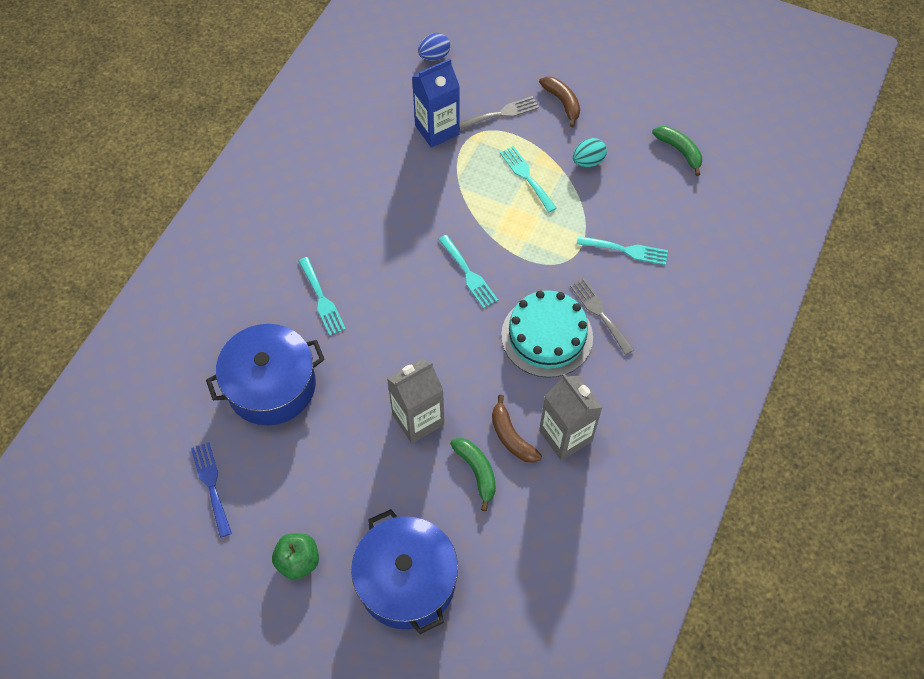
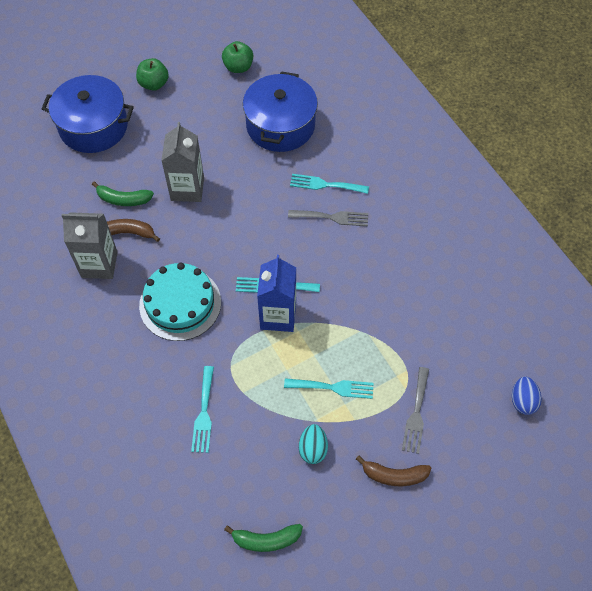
camera: 125 degrees right, 0 degrees up
blue fork [191,442,232,538] -> green apple [222,41,253,73]
blue carton [412,59,460,148] -> blue carton moved to [257,255,296,332]
grey fork [570,278,634,355] -> grey fork moved to [288,210,368,226]
turquoise fork [577,236,668,265] -> turquoise fork turned 45 degrees counterclockwise [191,366,214,453]

